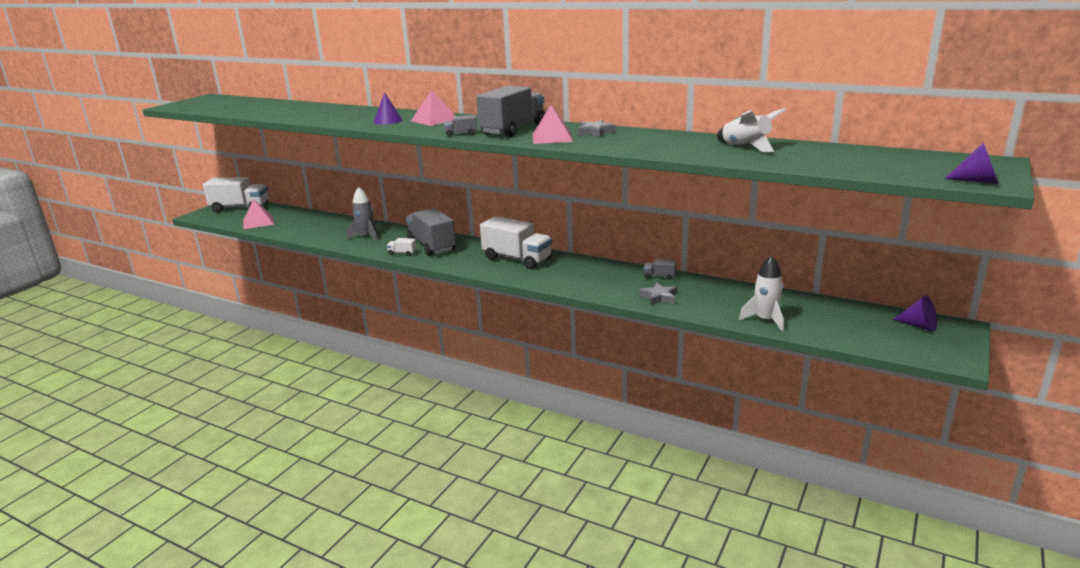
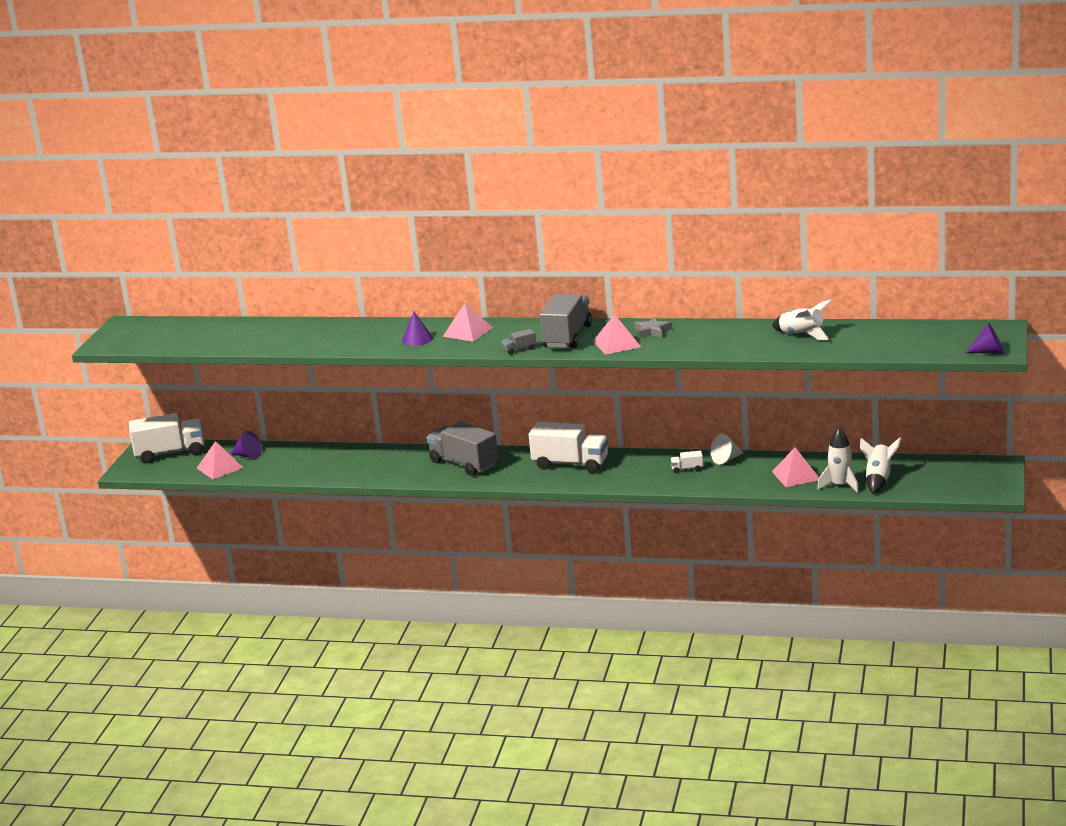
camera: 15 degrees left, 0 degrees up
grey rocket [347,187,378,242] -> none
white truck [386,238,417,256] -> white truck moved to [671,451,703,473]
grey star [639,282,678,305] -> none
grey truck [644,259,676,280] -> white cone [711,434,743,465]
purple cone [893,295,937,331] -> purple cone moved to [231,431,262,458]
none -> pink pyramid [772,447,819,487]
none -> white rocket [860,437,901,494]

